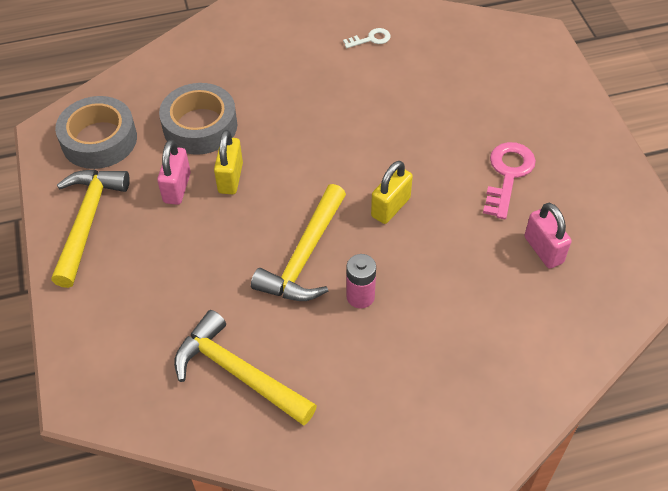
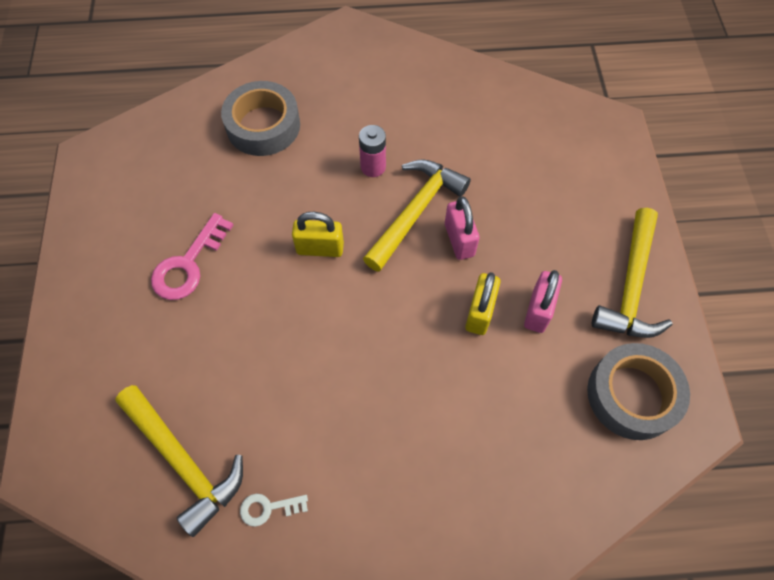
camera: 170 degrees left, 10 degrees up
grey tape [159,83,237,155] -> grey tape moved to [221,81,300,156]
yellow hammer [174,310,317,426] -> yellow hammer moved to [115,385,243,537]
yellow padlock [371,161,413,224] -> yellow padlock turned 45 degrees clockwise [292,212,344,257]
pink padlock [524,203,571,269] -> pink padlock moved to [445,196,480,260]

